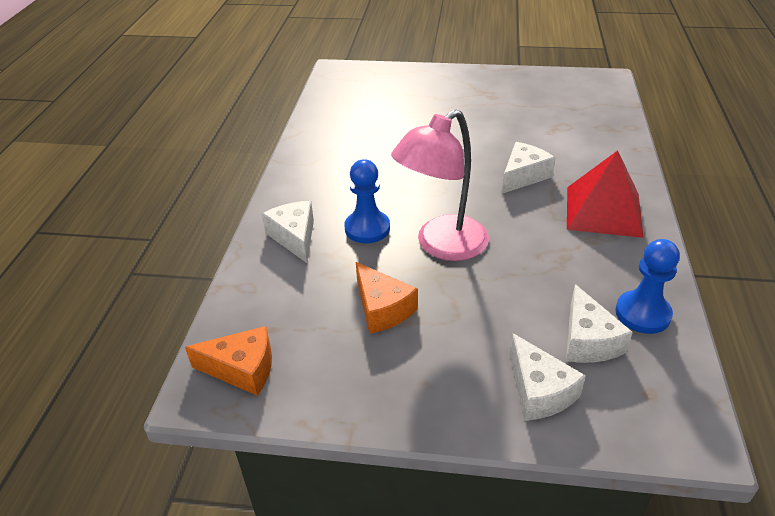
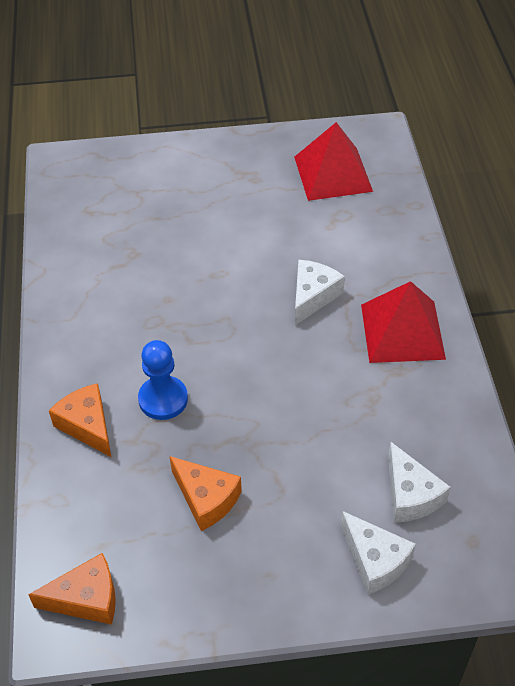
camera: 15 degrees left, 10 degrees up
white cheese [262,201,314,263] -> orange cheese [49,383,111,457]
pink lamp [391,109,489,261] -> none
blue pawn [615,239,680,334] -> none
none -> red pyramid [294,122,373,201]

